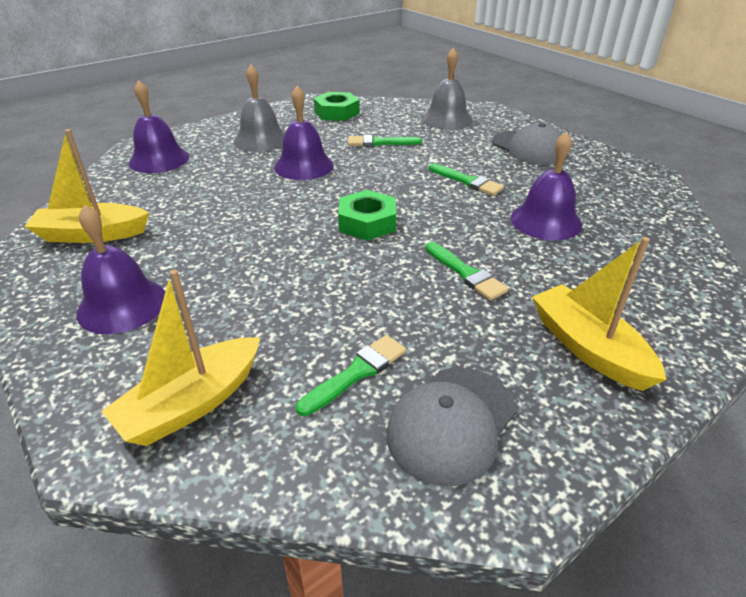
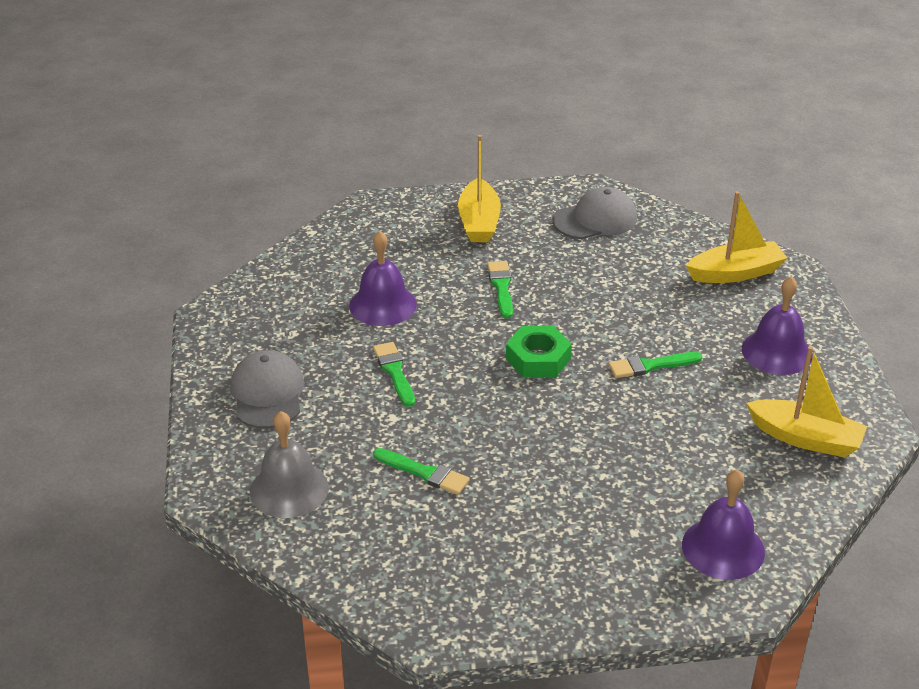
camera: 150 degrees left, 0 degrees up
grey bell [234,65,285,152] -> none
purple bell [274,86,334,180] -> none
green brush [296,335,406,416] -> green brush moved to [608,352,702,378]
green nut [314,92,359,121] -> none

